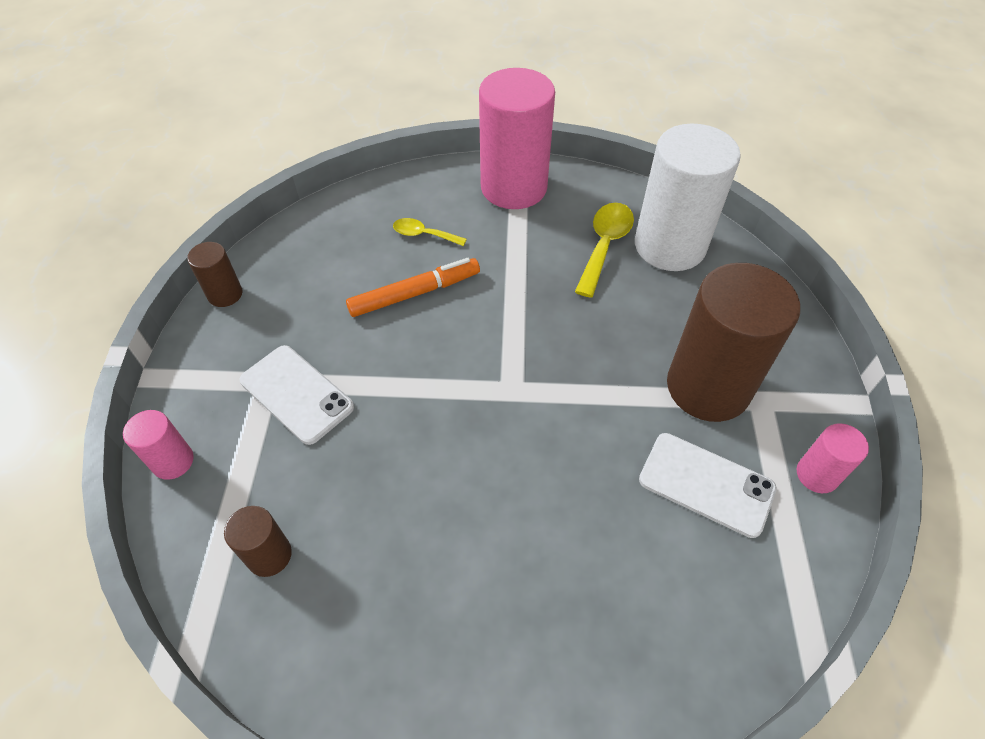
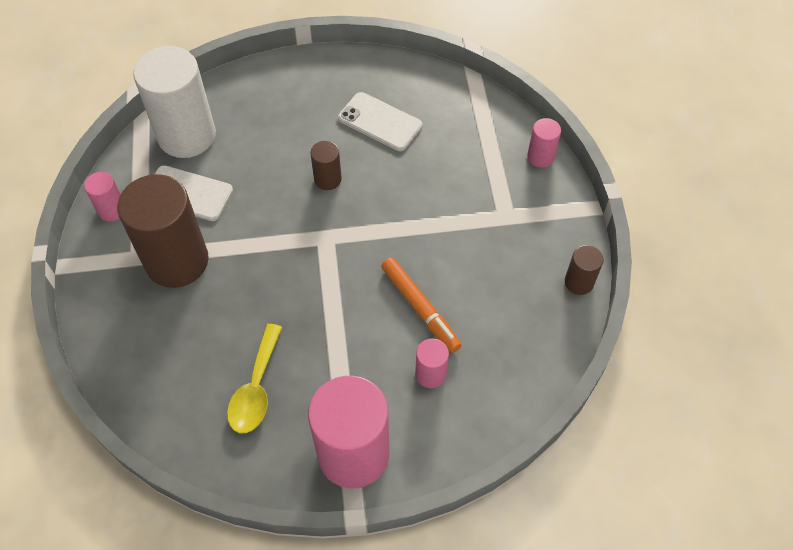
camera: 170 degrees right, 5 degrees up
brown cylinder [224,506,292,577] -> brown cylinder moved to [311,141,342,190]
white phone [240,345,354,445] -> white phone moved to [338,92,422,151]
orange marker [346,258,480,317] -> orange marker turned 90 degrees counterclockwise [381,257,461,353]
yellow spoon [393,218,467,246] -> pink cylinder [415,339,449,388]
white cylinder [635,124,741,271] -> white cylinder moved to [133,46,216,158]

